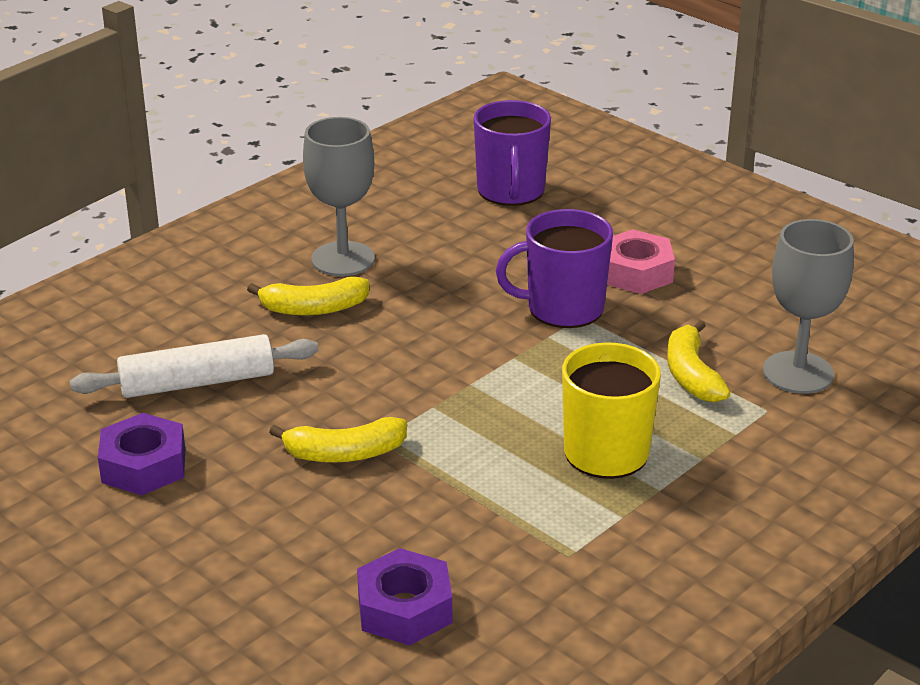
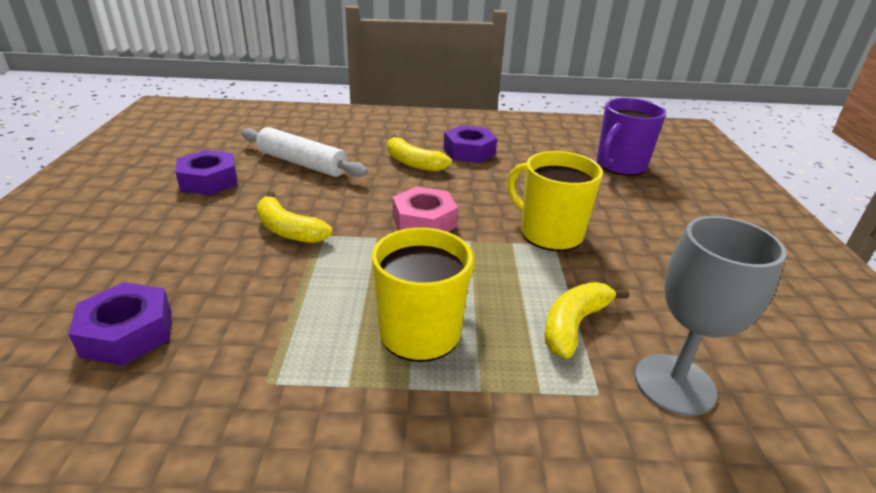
camera: 45 degrees right, 0 degrees up
grey goblet [303,117,375,276] -> purple nut [444,125,497,163]
purple mug [496,209,613,328] -> yellow mug [508,151,603,251]
pink nut [607,229,675,294] -> pink nut moved to [393,186,458,232]

